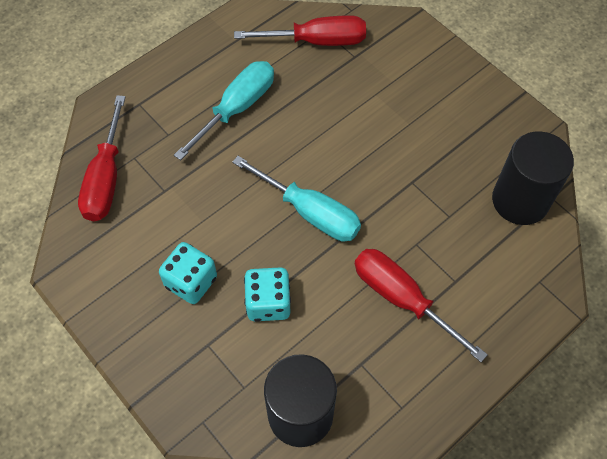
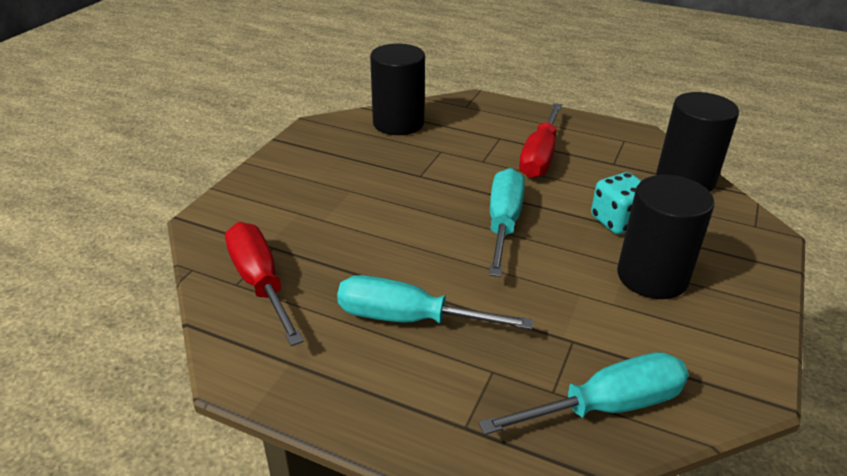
camera: 115 degrees left, 25 degrees down
red screwdriver [78,95,125,221] -> turquoise screwdriver [479,352,689,435]
turquoise dice [159,242,217,304] -> black cylinder [617,175,715,299]

